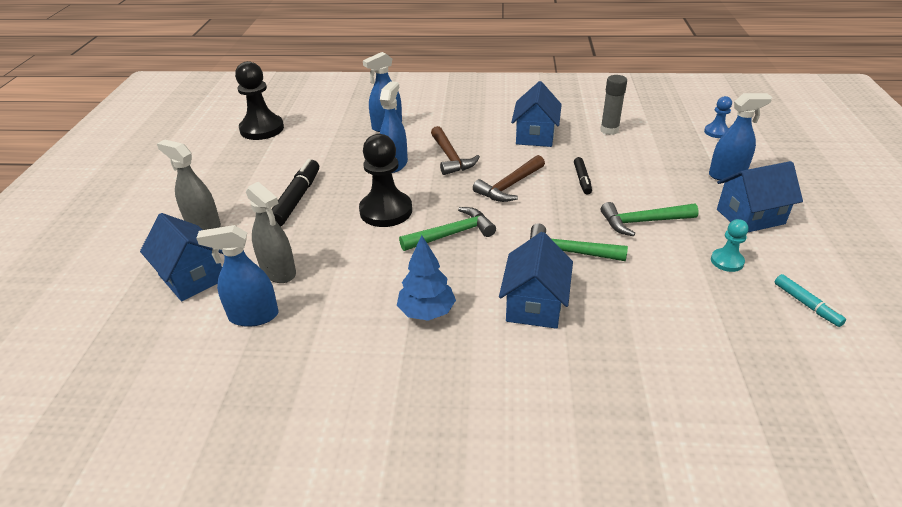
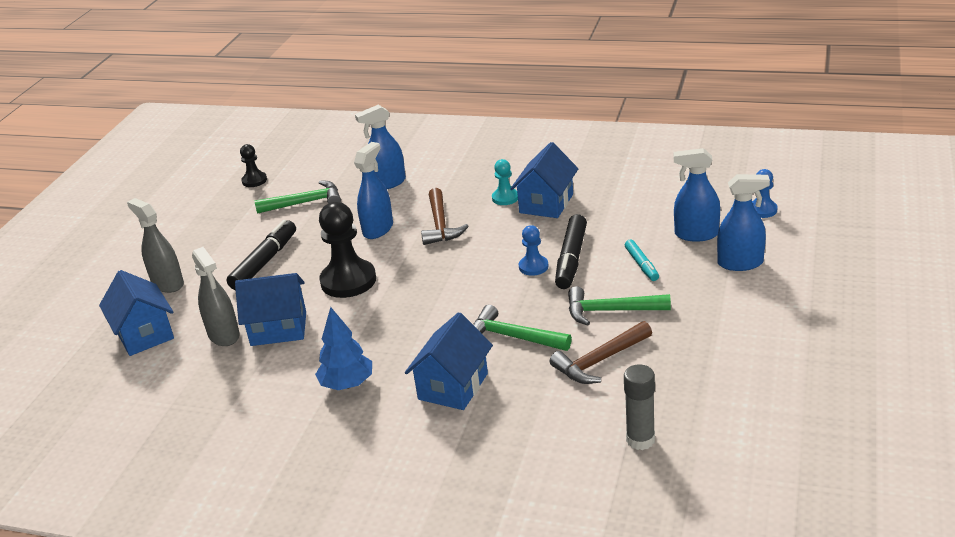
camera: 15 degrees right, 5 degrees down
blue spray bottle [197,225,278,327] -> blue spray bottle moved to [674,148,720,242]
black pawn [235,61,284,140] -> black pawn [240,144,267,187], size x0.53
green hammer [399,207,496,251] -> green hammer moved to [254,180,341,214]
brown hammer [473,155,545,202] -> brown hammer moved to [550,321,652,384]
black marker [574,157,592,195] -> black marker [555,214,587,289], size x1.72
grey glue stick [600,75,627,135] -> grey glue stick moved to [624,364,655,450]
turquoise pawn [711,219,749,272] -> turquoise pawn moved to [492,159,518,205]
blue house [717,161,803,232] -> blue house moved to [235,273,306,346]
turquoise marker [775,274,846,327] -> turquoise marker moved to [625,240,659,281]
none -> blue pawn [519,225,548,276]

